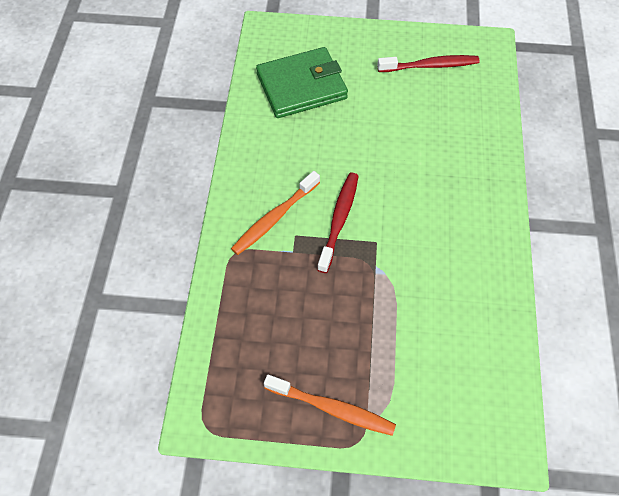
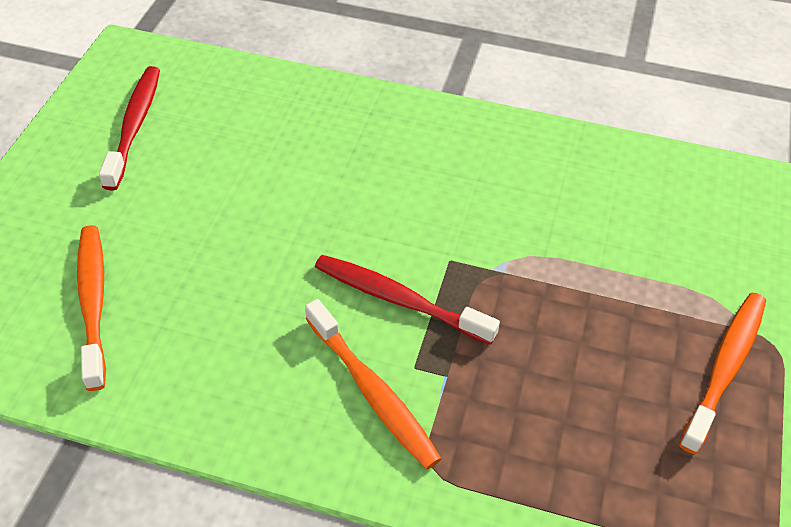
camera: 80 degrees left, 10 degrees down
green wallet [256,47,348,118] -> orange toothbrush [77,225,106,391]

